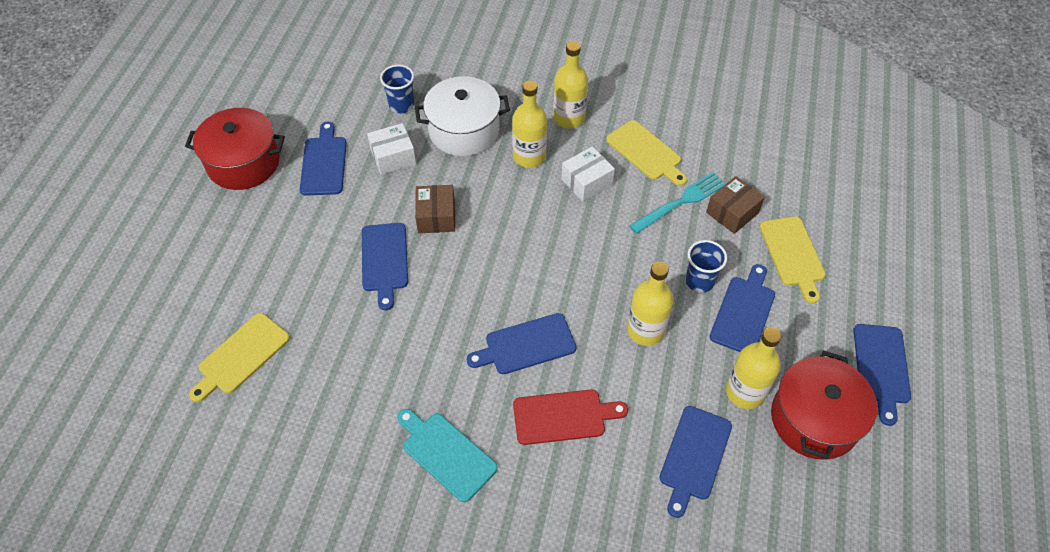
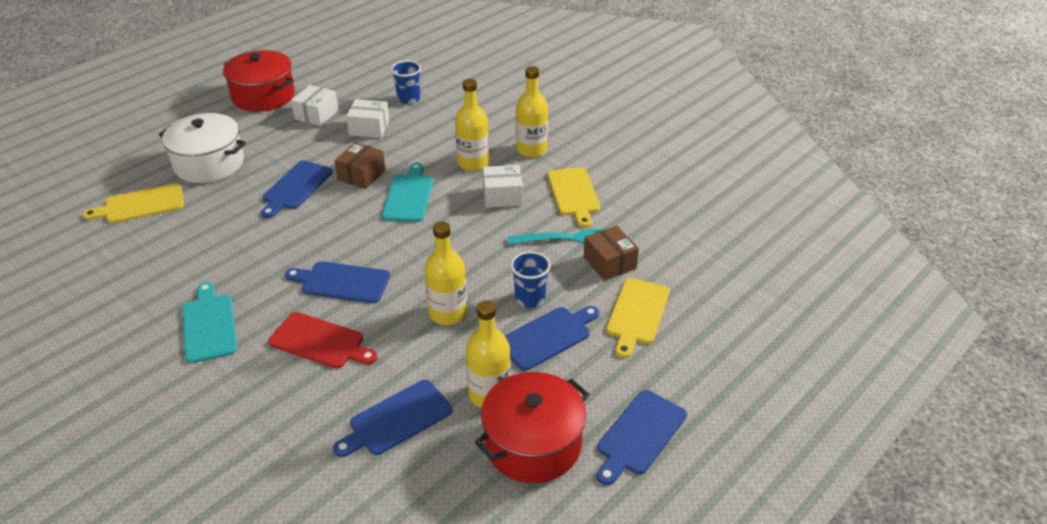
camera: 30 degrees right, 15 degrees down
blue cutting board [300,121,347,196] -> white box [291,85,339,126]
white pot [415,76,510,156] -> white pot moved to [159,113,246,183]
brown box [706,176,765,234] -> brown box turned 75 degrees clockwise [584,226,639,281]
none -> turquoise cutting board [382,163,433,222]

